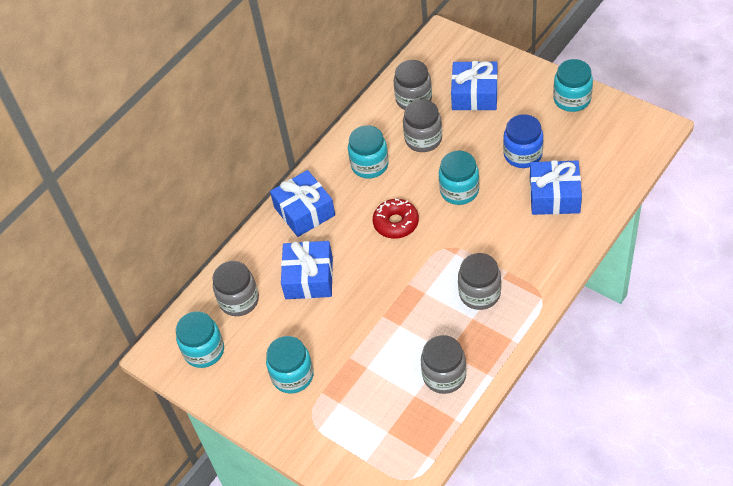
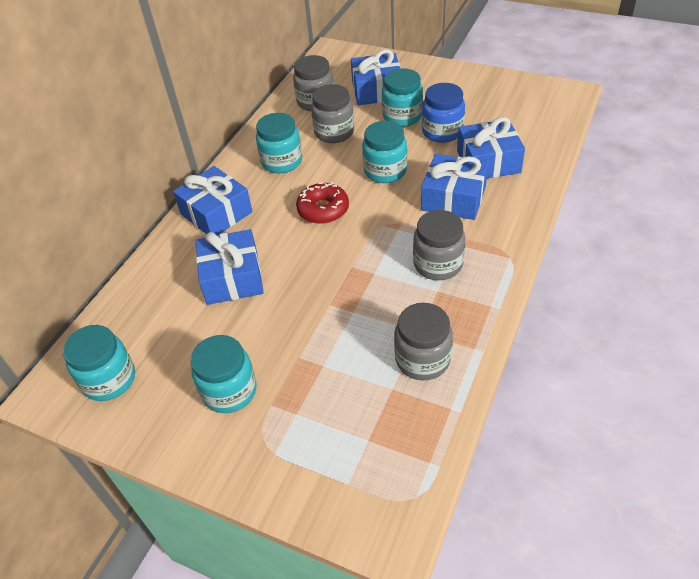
camera: 15 degrees left, 5 degrees down
grey jar [213,261,259,316] -> none
turquoise jar [553,59,593,112] -> turquoise jar moved to [382,68,423,127]
none -> blue gift [421,154,488,220]

